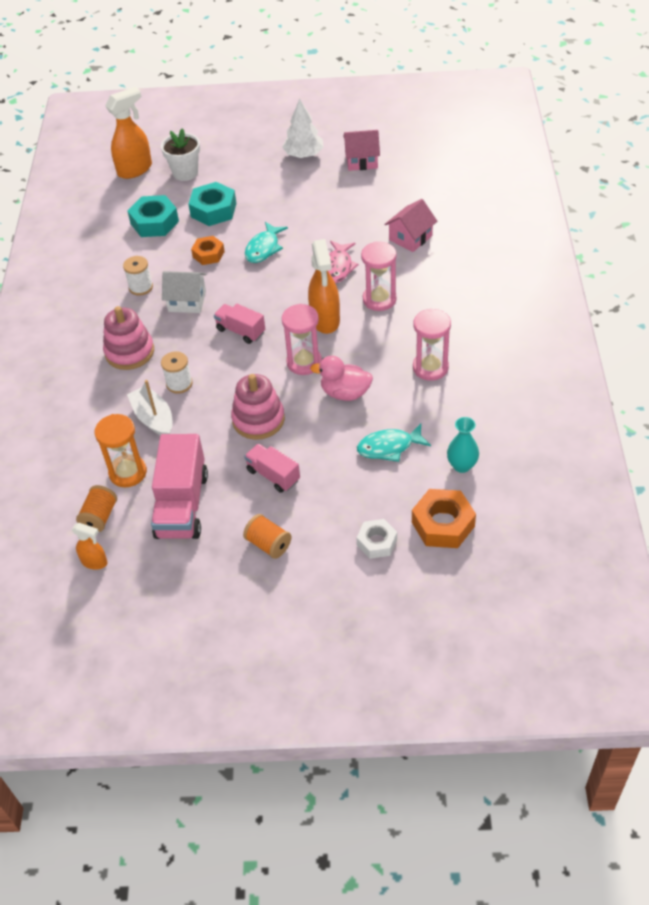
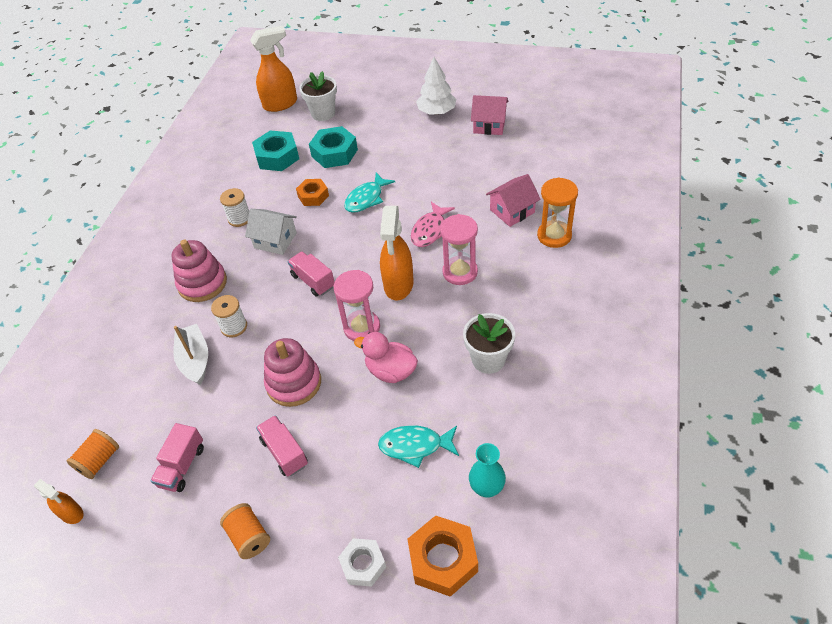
camera: 15 degrees right, 0 degrees up
orange hourglass [94,414,147,487] -> orange hourglass moved to [537,177,578,248]
pink truck [151,434,208,539] -> pink truck [151,423,204,492], size x0.57
pink hourglass [413,308,451,381] -> white flower pot [463,313,515,374]

